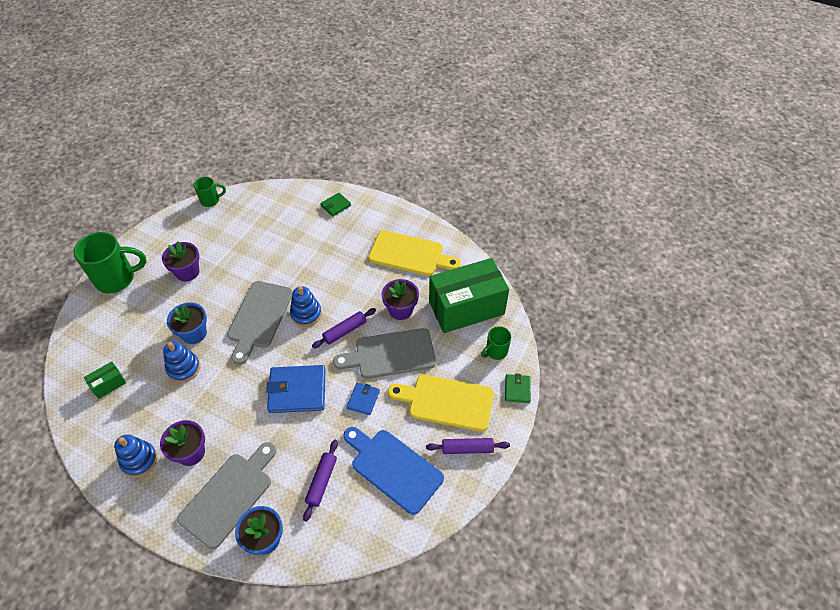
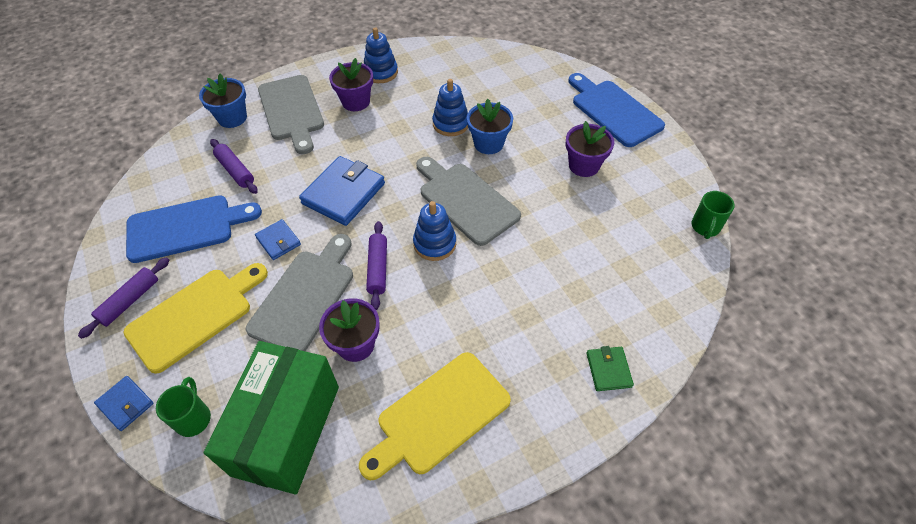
camera: 125 degrees right, 0 degrees up
green mug [74,232,146,293] -> blue cutting board [568,73,665,147]
green box [84,361,126,399] -> none
green wallet [505,374,531,403] -> blue wallet [94,376,154,431]

